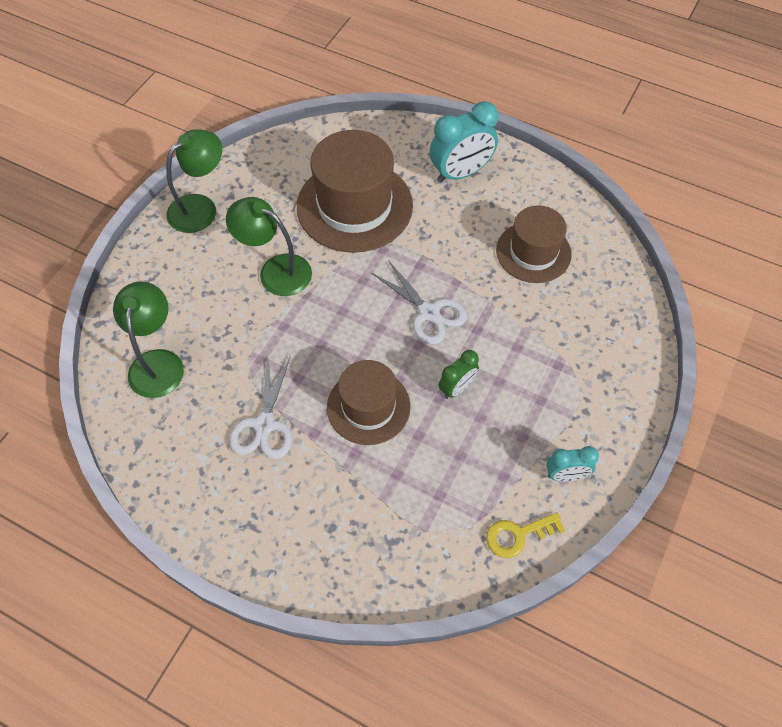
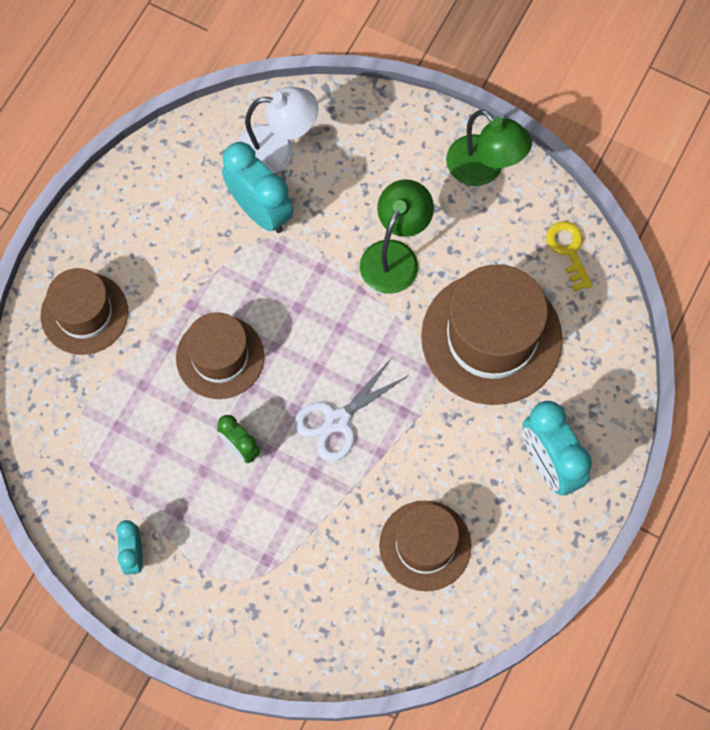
camera: 90 degrees right, 10 degrees up
green lamp [113,281,184,398] -> white lamp [237,87,318,173]
white scissors [229,356,292,459] -> none
yellow key [486,512,565,558] -> yellow key moved to [546,221,593,292]
none -> brown hat [41,268,128,355]
none -> turquoise clock [222,142,294,233]

